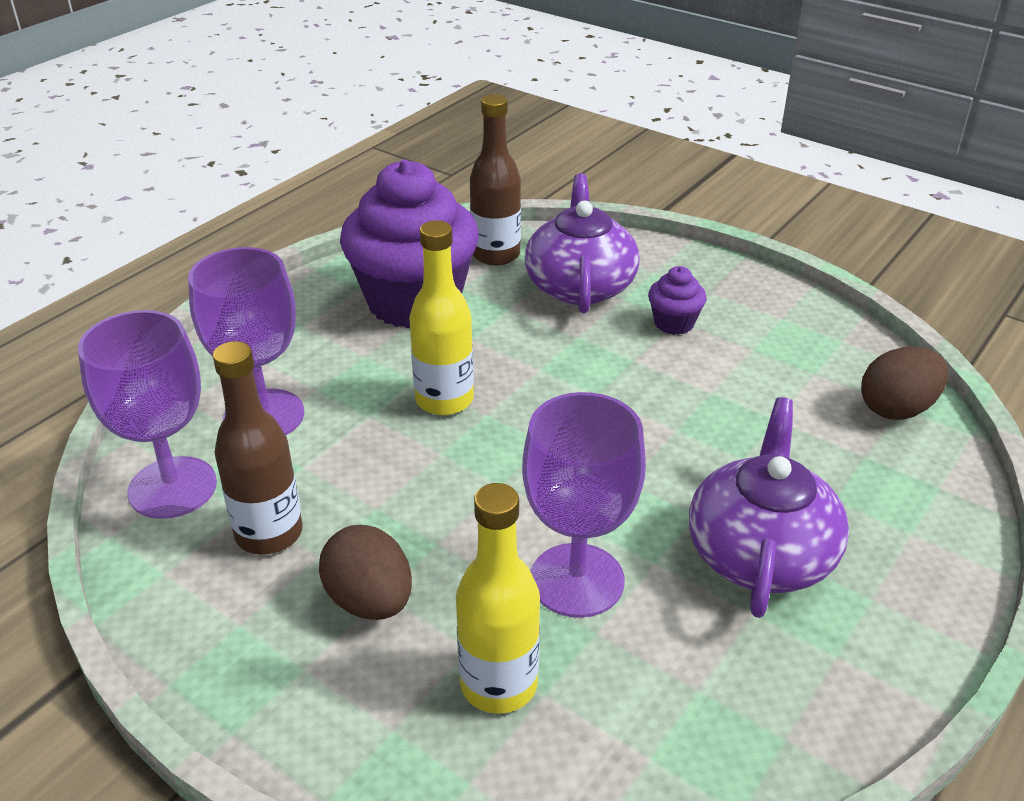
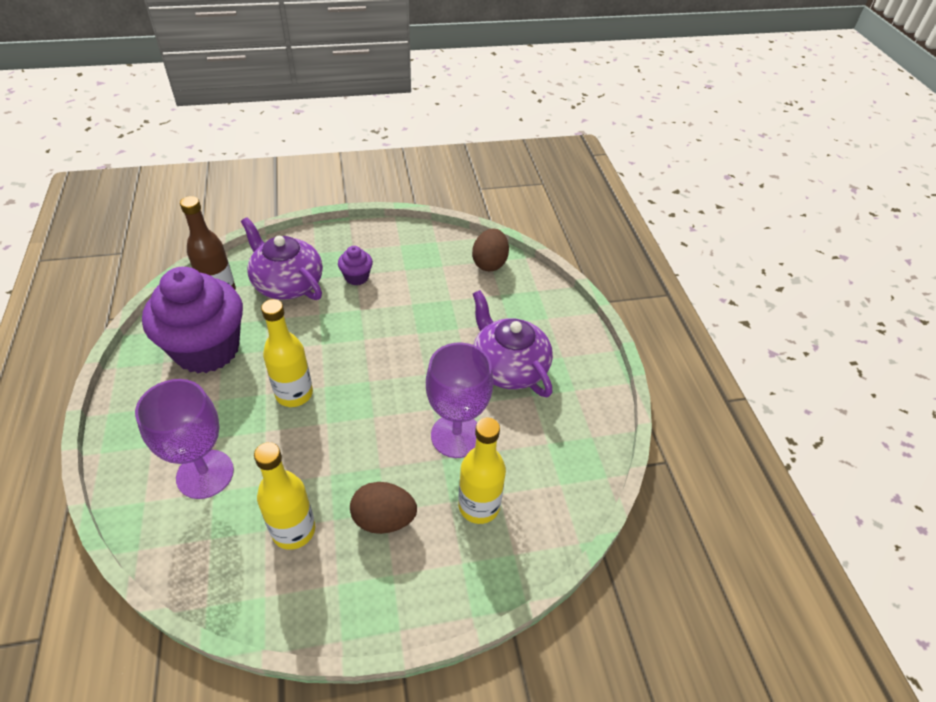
camera: 50 degrees left, 10 degrees up
purple goblet [78,310,217,519] -> none
brown bottle [213,341,303,555] -> yellow bottle [254,442,315,550]

